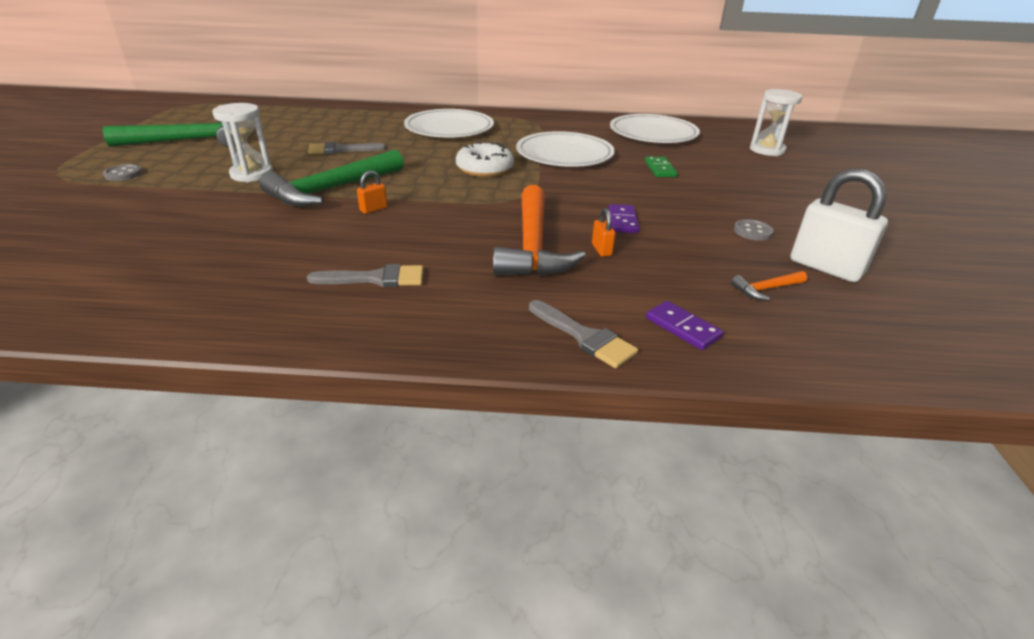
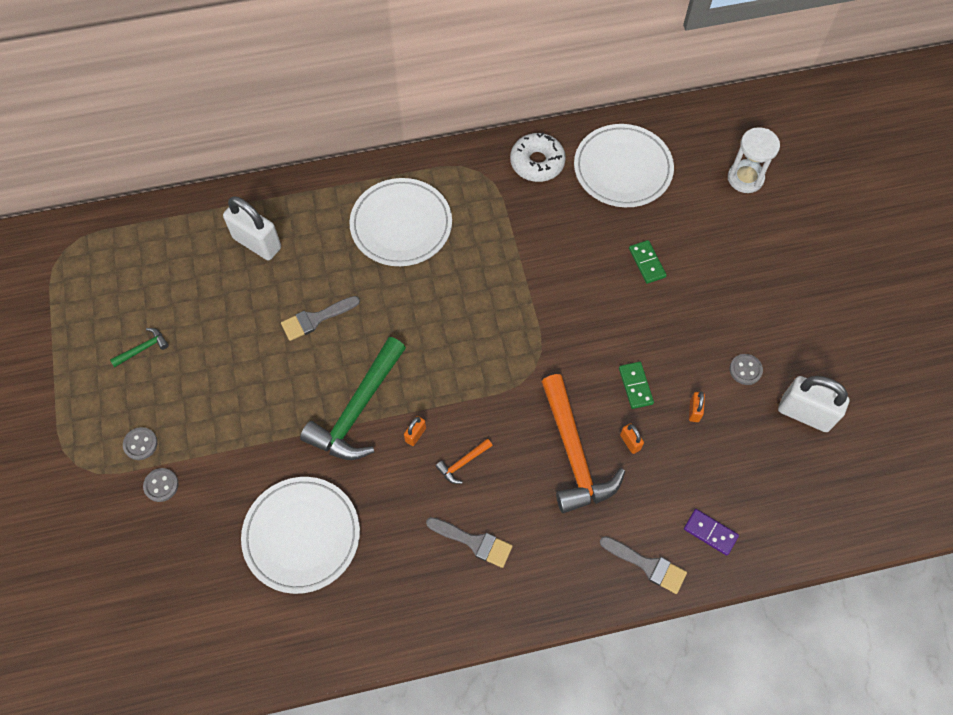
camera: 15 degrees left, 30 degrees up
green hammer [103,120,235,147] -> green hammer [110,328,169,367], size x0.42
white hourglass [212,103,273,182] -> none
grey brush [307,264,424,287] -> grey brush turned 45 degrees clockwise [426,517,513,568]
white donut [456,142,514,177] -> white donut moved to [510,132,566,182]
white plate [516,131,615,167] -> white plate moved to [241,477,360,594]
purple domino [608,204,640,233] -> green domino [619,362,654,409]
orange hammer [731,271,807,301] -> orange hammer moved to [436,438,493,484]
none -> grey button [143,468,178,502]
none -> white padlock [223,196,281,260]
none -> orange padlock [689,392,705,422]

